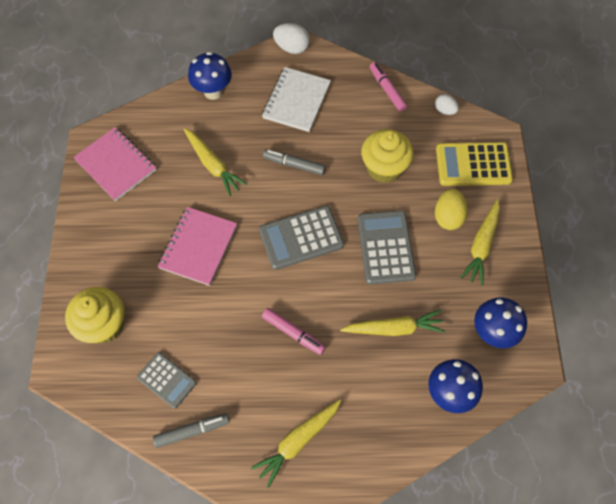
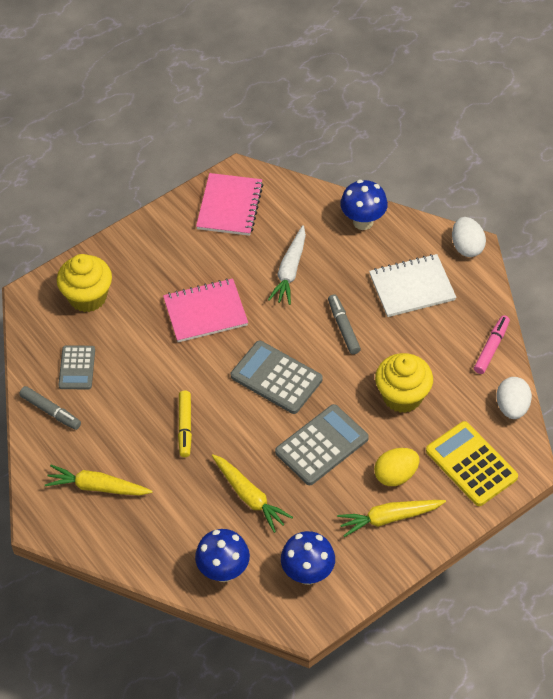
camera: 55 degrees right, 10 degrees down
yellow carrot [184,128,247,196] -> white carrot [268,225,306,305]
pink marker [262,308,326,355] -> yellow marker [178,390,192,457]
white egg [435,94,459,115] -> white egg [497,377,532,419], size x1.55

